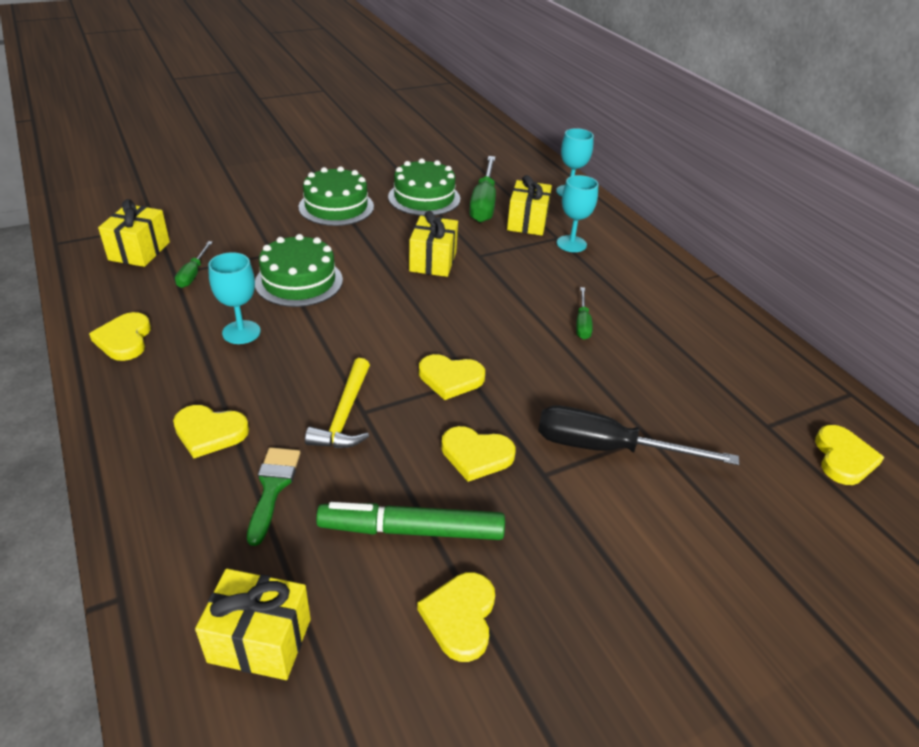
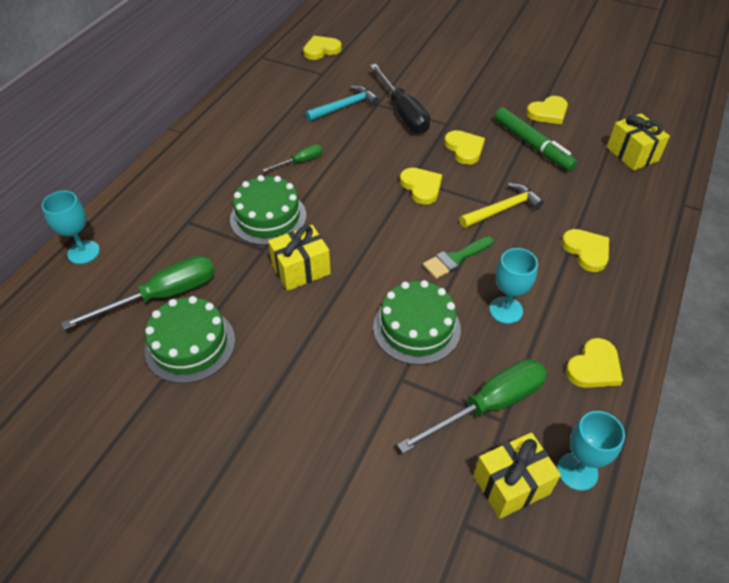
camera: 125 degrees left, 10 degrees up
green screwdriver [175,241,213,288] -> green screwdriver [397,359,547,453], size x1.94
green brush [247,447,300,546] -> green brush moved to [423,237,493,279]
green cake [299,166,374,226] -> green cake moved to [230,175,306,245]
yellow gift [507,175,552,236] -> none
turquoise goblet [557,175,598,252] -> turquoise goblet moved to [557,411,625,491]
none -> turquoise hammer [305,85,379,122]

